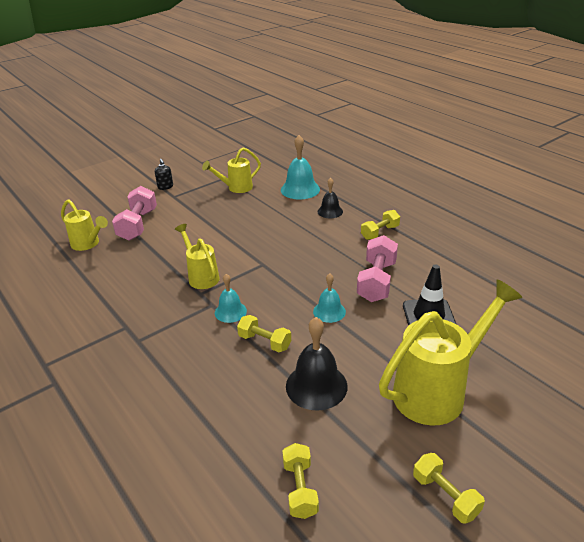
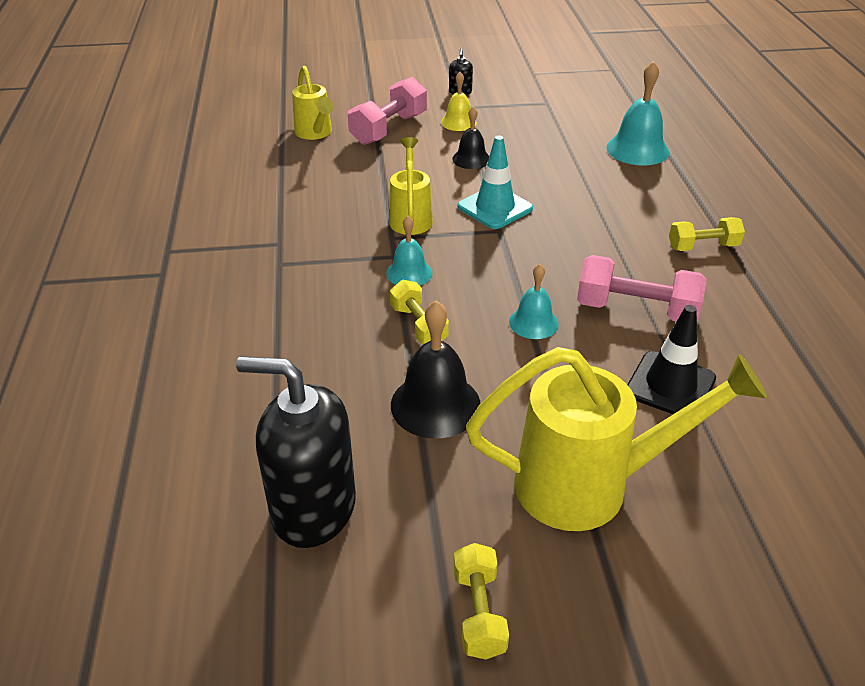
camera: 30 degrees right, 5 degrees up
yellow watering can [202,147,261,193] -> none
yellow dumbbell [283,443,319,519] -> black soap dispenser [236,356,356,548]
black bell [318,178,343,218] -> black bell moved to [452,106,489,169]
pink dumbbell [357,235,398,302] -> pink dumbbell turned 60 degrees clockwise [577,255,707,322]
none -> yellow bell [441,72,477,131]
none -> turquoise traffic cone [458,136,533,229]

